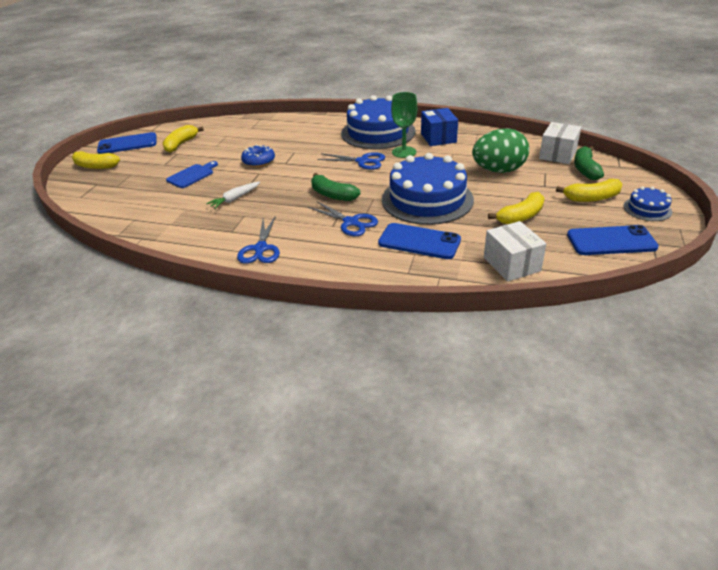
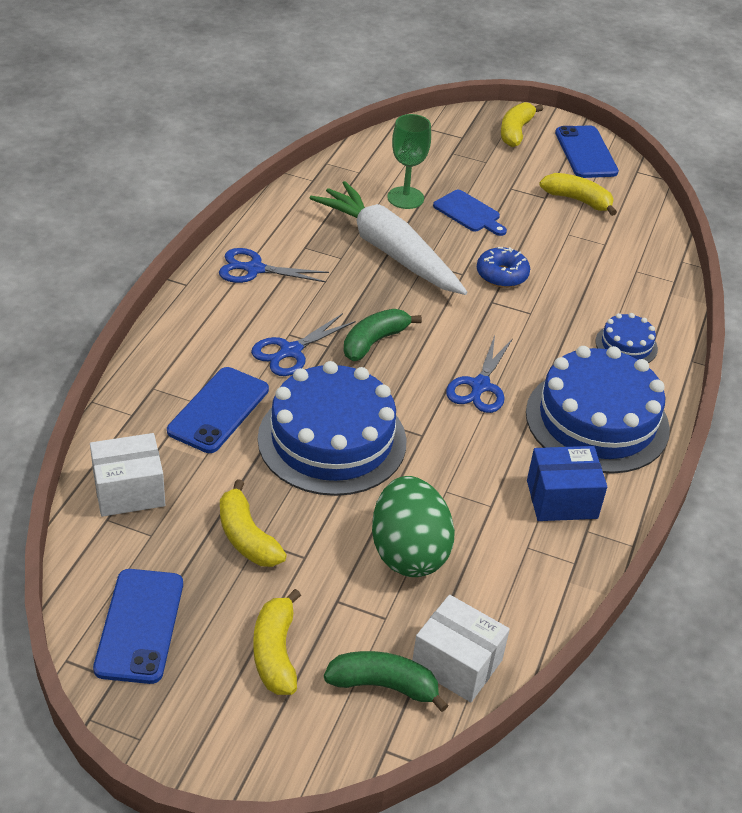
camera: 90 degrees right, 5 degrees up
white carrot [206,182,260,209] -> white carrot [309,181,467,295], size x2.38
green goblet [391,92,417,158] -> green goblet moved to [387,114,431,209]
blue cake [624,186,672,221] -> blue cake moved to [595,313,658,363]

